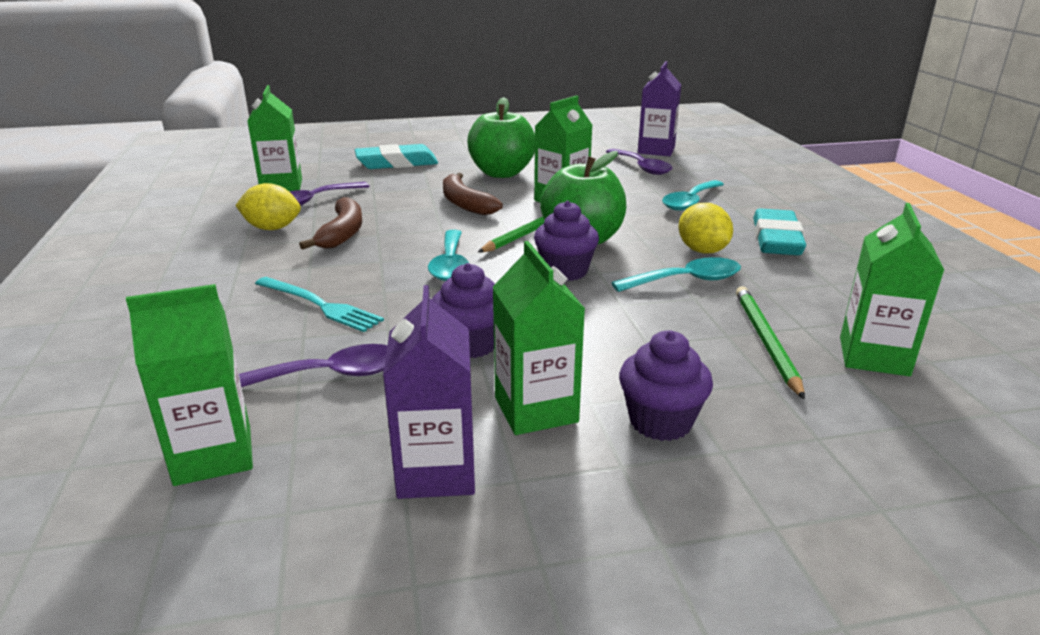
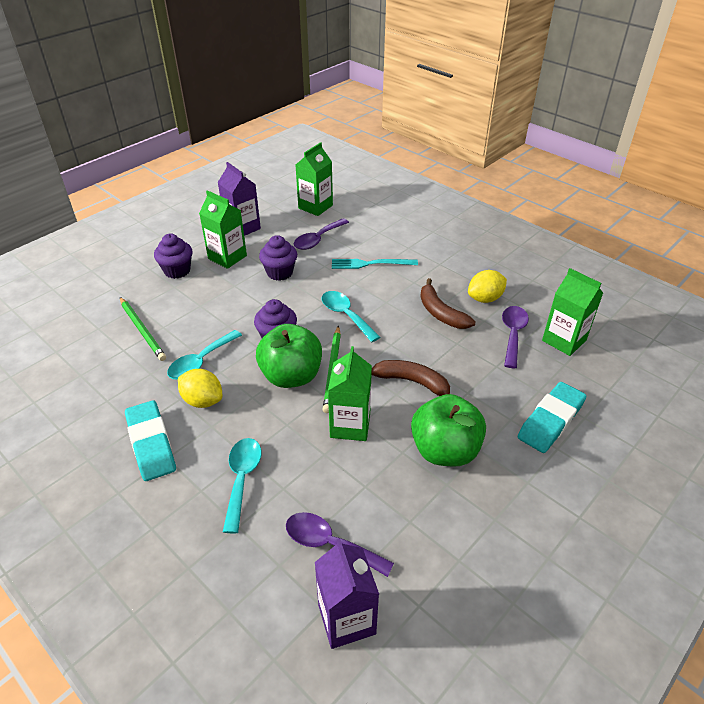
camera: 145 degrees right, 15 degrees up
green carton [840,203,944,376] -> none

